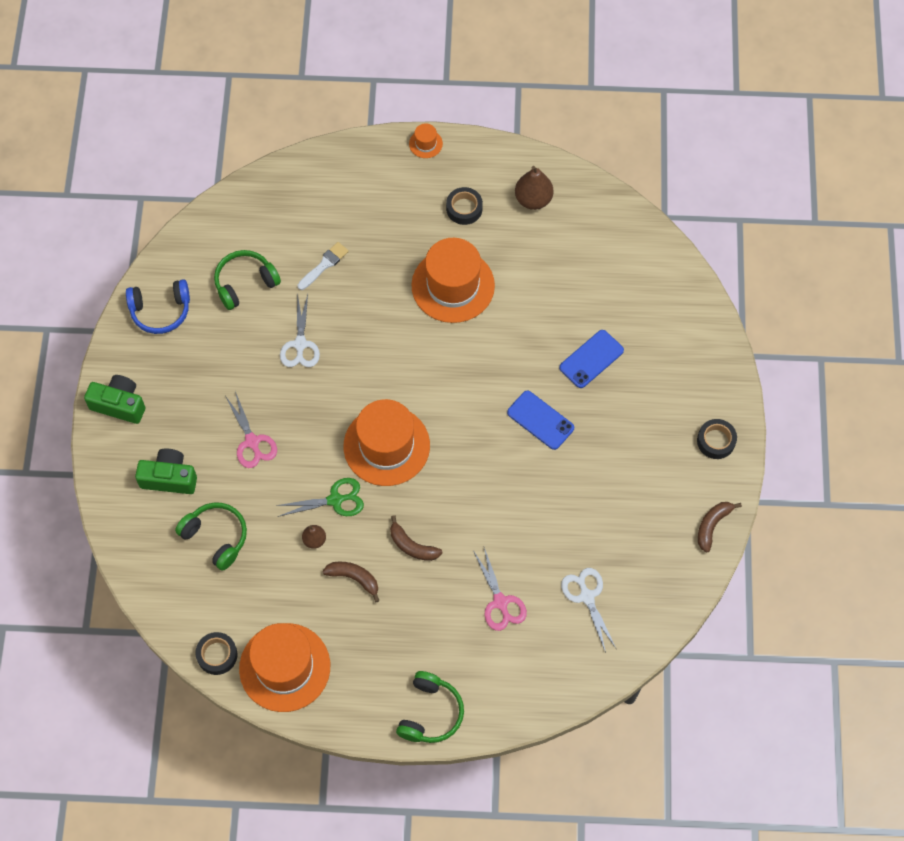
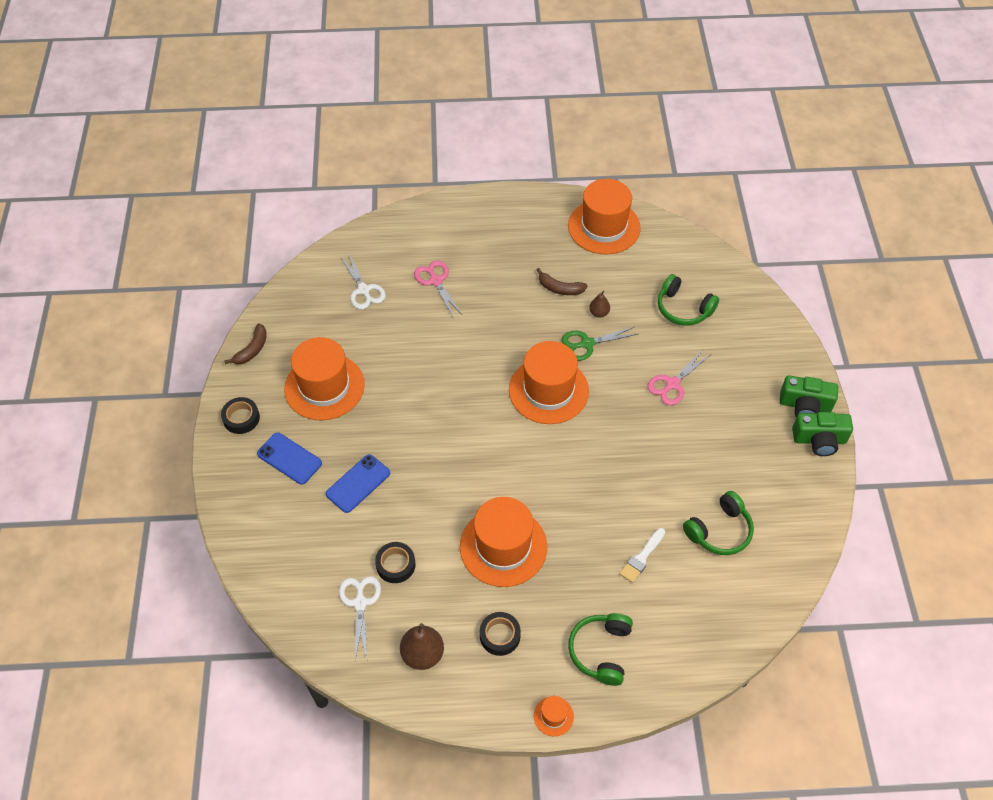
camera: 175 degrees right, 10 degrees down
blue headphones [126,279,190,334] -> none
green camera [135,448,197,494] -> green camera moved to [792,412,853,456]
black tape [195,632,238,675] -> black tape moved to [375,542,415,583]
pink scissors [225,391,277,468] -> pink scissors turned 105 degrees counterclockwise [647,351,710,405]
white scissors [280,294,320,367] -> white scissors moved to [339,576,381,660]
brown banana [390,515,443,561] -> none
green headphones [396,671,464,743] -> green headphones moved to [568,613,633,686]
blue phone [507,391,574,450] -> blue phone moved to [257,432,322,485]
none -> orange hat [284,337,365,420]

